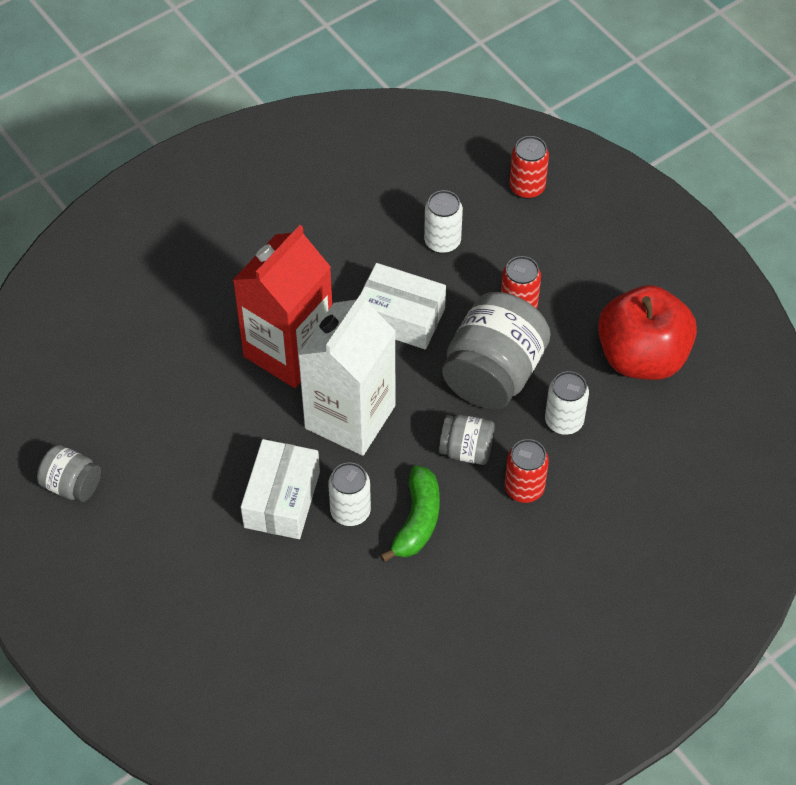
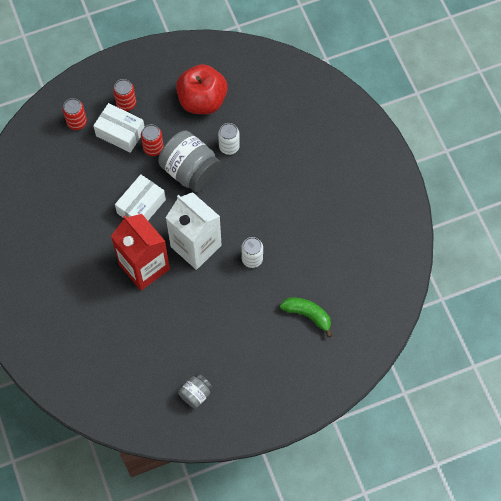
camera: 75 degrees left, 10 degrees up
white box [241,439,320,539] -> white box moved to [93,103,144,153]
green banana [380,465,440,562] -> green banana moved to [280,297,332,337]
white can [424,190,463,253] -> none
grey jar [439,414,495,465] -> none
red can [505,439,549,503] -> red can moved to [113,79,136,111]

